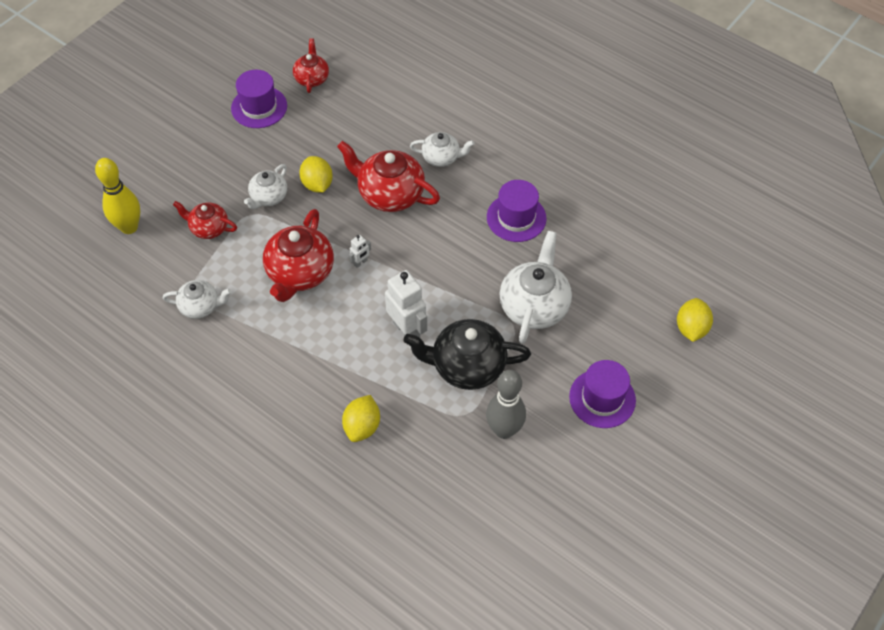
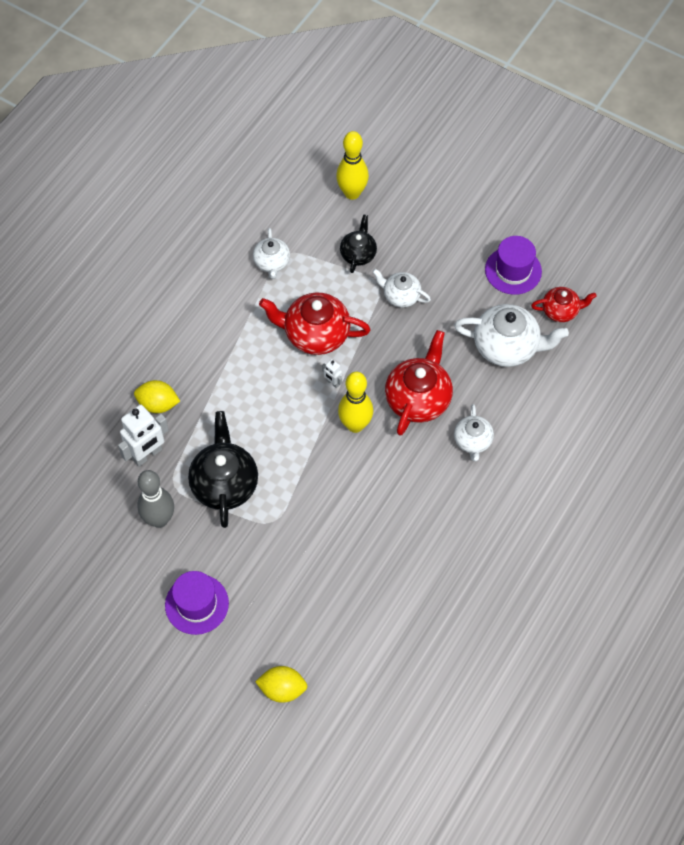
camera: 85 degrees right, 5 degrees up
red teapot [173,201,237,239] -> black teapot [340,214,377,273]
yellow lemon [299,156,333,193] -> none
white robot [385,270,427,337] -> white robot moved to [118,405,169,467]
purple hat [487,180,547,242] -> none
white teapot [499,231,572,344] -> white teapot moved to [454,304,569,367]
none -> yellow bowling pin [338,372,373,433]

